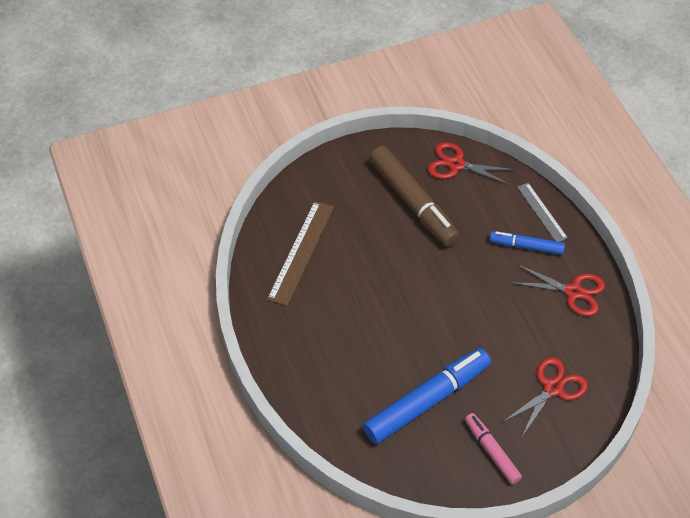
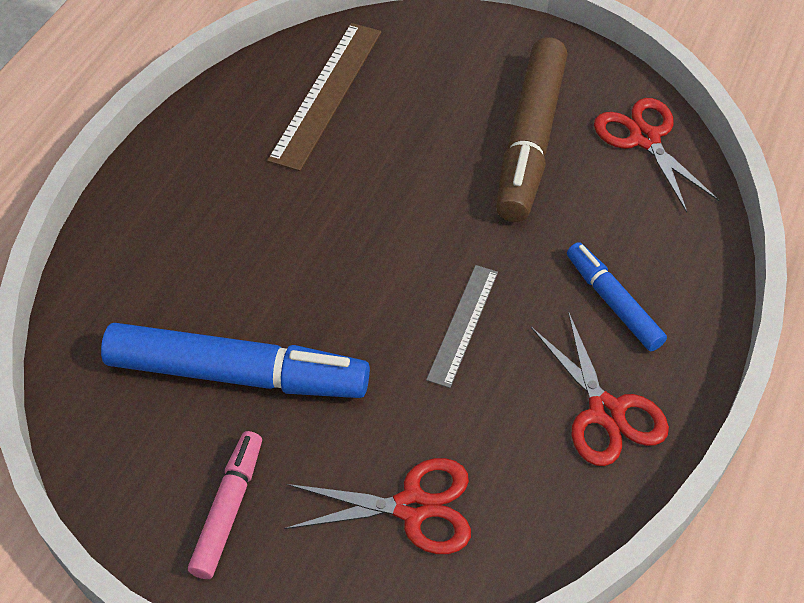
camera: 45 degrees right, 0 degrees up
brown ruler [267,201,334,306] -> brown ruler turned 45 degrees counterclockwise [267,23,381,171]
grey ruler [517,183,568,242] -> grey ruler moved to [426,265,498,388]

